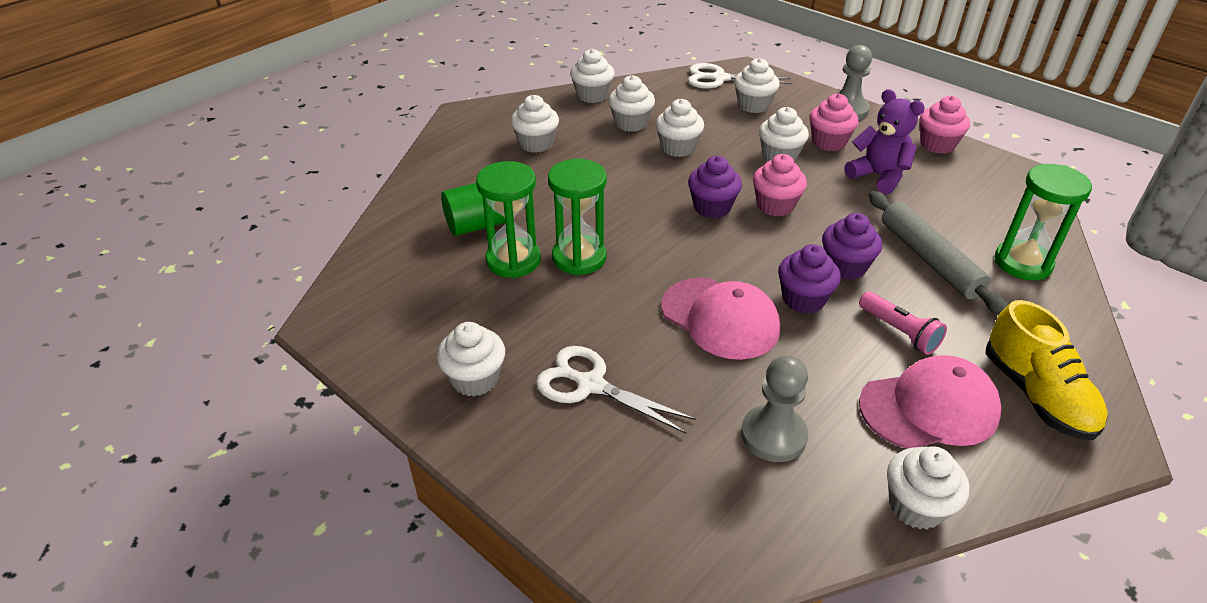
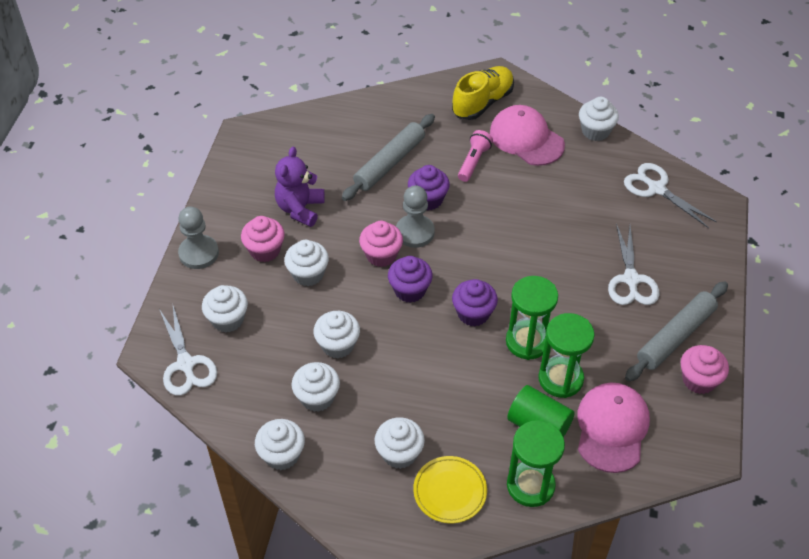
camera: 120 degrees left, 10 degrees up
white cupcake [437,322,505,396] -> grey rolling pin [625,281,728,381]
pink cap [661,277,780,360] -> pink cap moved to [577,383,650,473]
grey pawn [741,355,808,462] -> grey pawn moved to [396,185,435,248]
purple cupcake [778,244,841,314] -> purple cupcake moved to [452,279,498,326]
pink cupcake [920,96,970,154] -> pink cupcake moved to [681,345,729,394]
green hourglass [995,164,1092,280] -> green hourglass moved to [507,420,565,507]
none -> yellow plate [413,456,487,523]
none -> white scissors [624,163,717,228]

